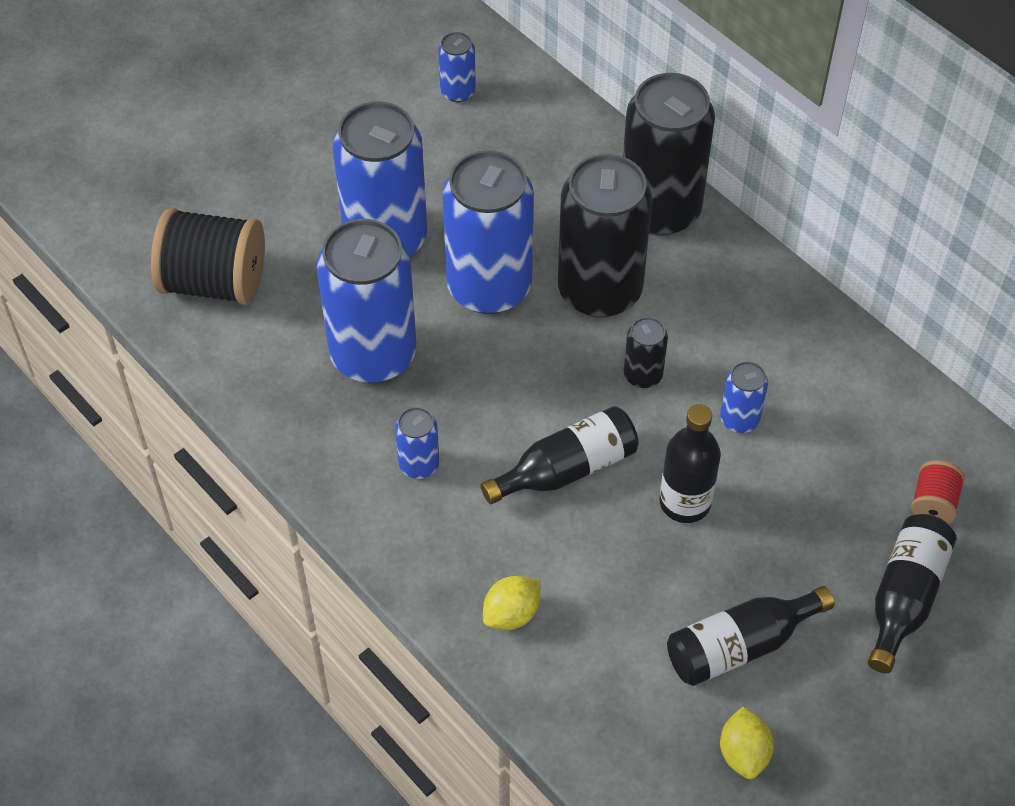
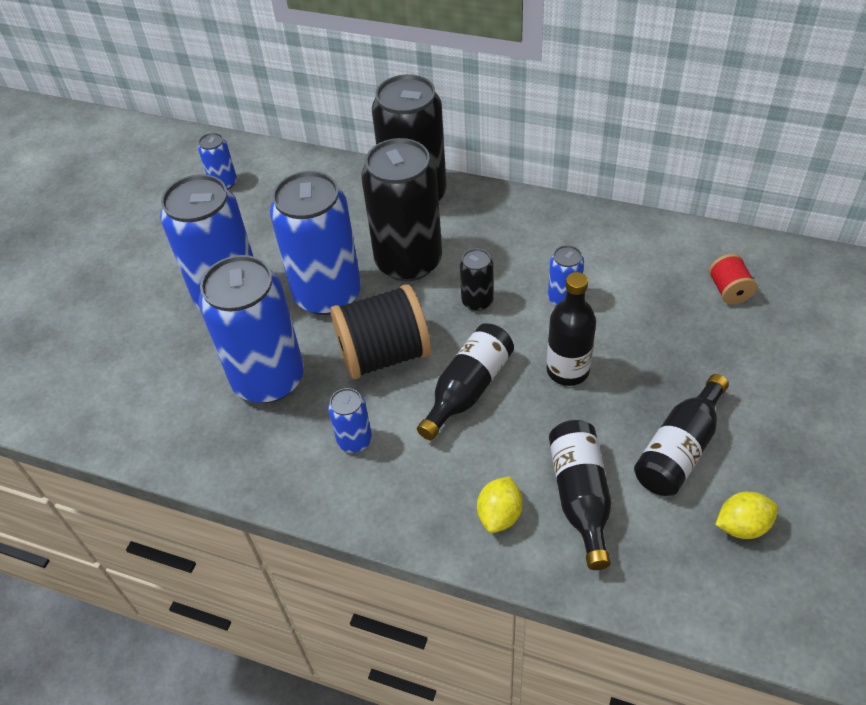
camera: 25 degrees left, 5 degrees down
black spool [151,208,265,305] -> black spool moved to [330,284,431,379]
yellow lemon [720,706,774,779] -> yellow lemon turned 75 degrees counterclockwise [715,492,778,539]
black bottle [868,514,956,673] -> black bottle moved to [549,420,612,570]

